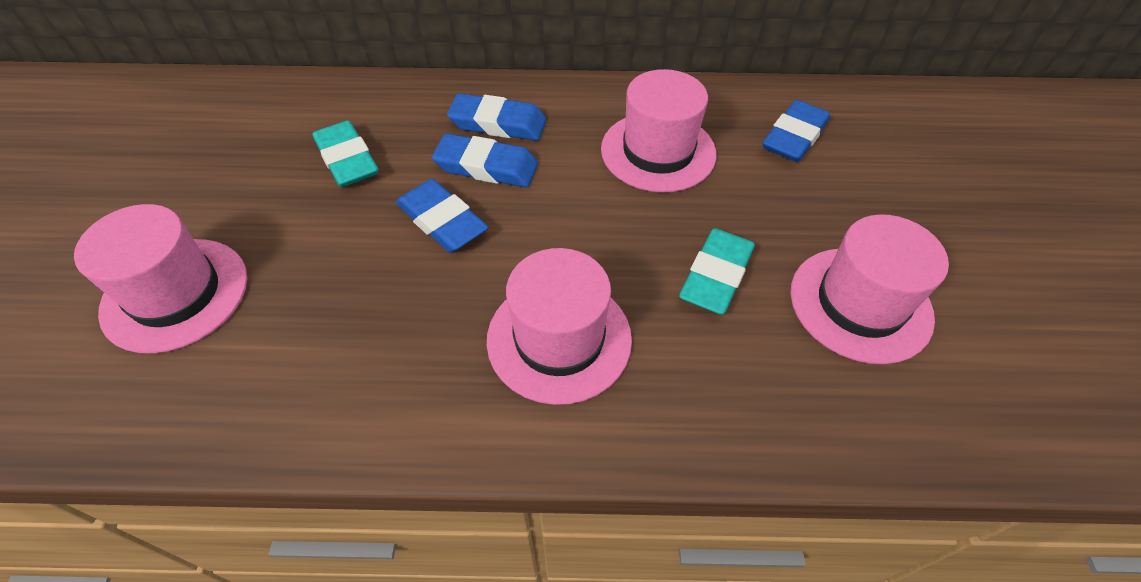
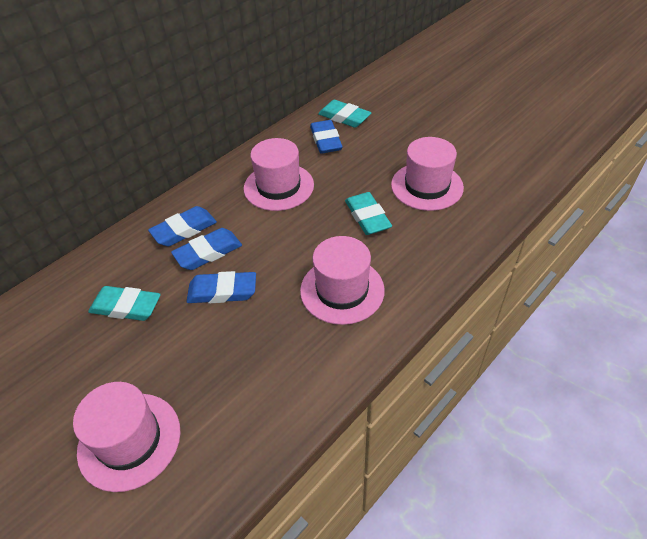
camera: 45 degrees left, 5 degrees down
none -> turquoise eraser [318,100,371,128]

